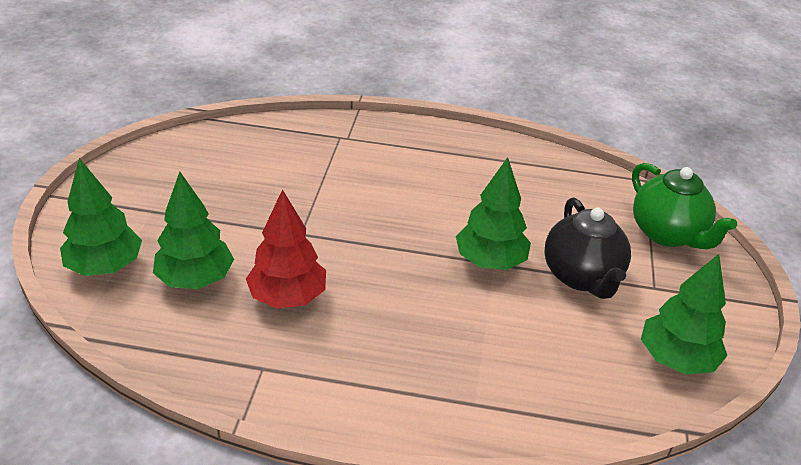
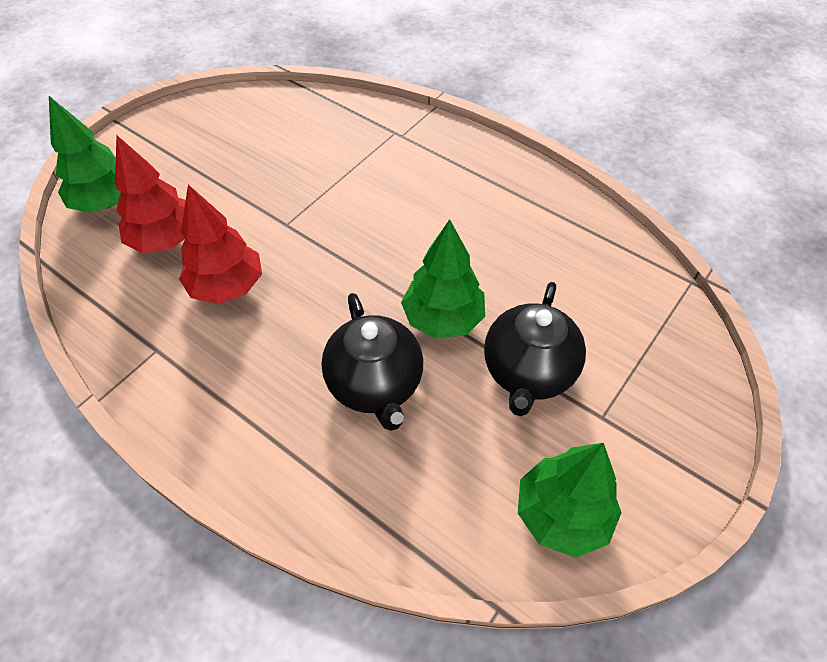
camera: 30 degrees right, 15 degrees up
green tree [153,172,234,289] -> red tree [115,135,185,253]
green teapot [632,163,737,249] -> none
none -> black teapot [321,293,423,431]

